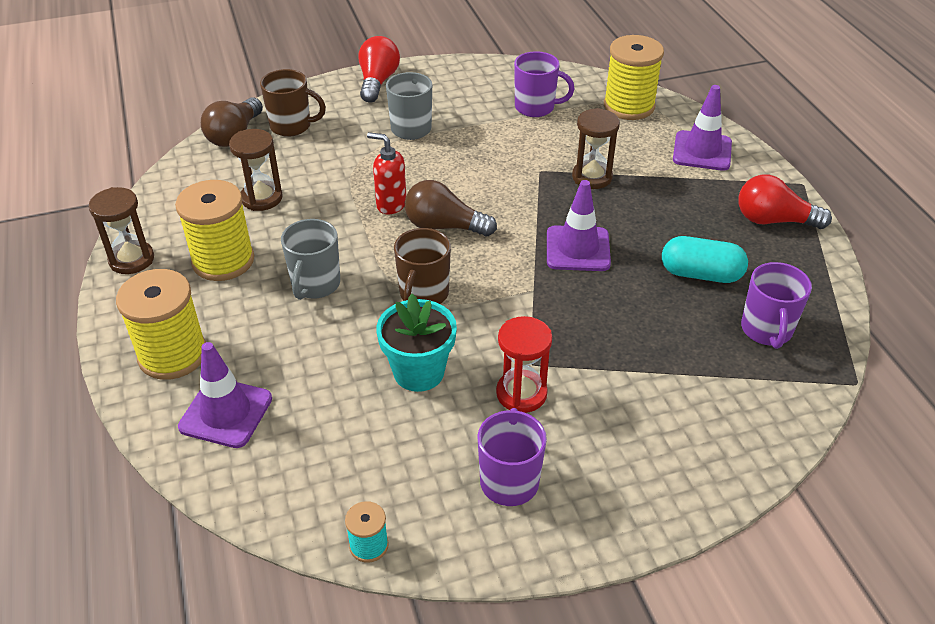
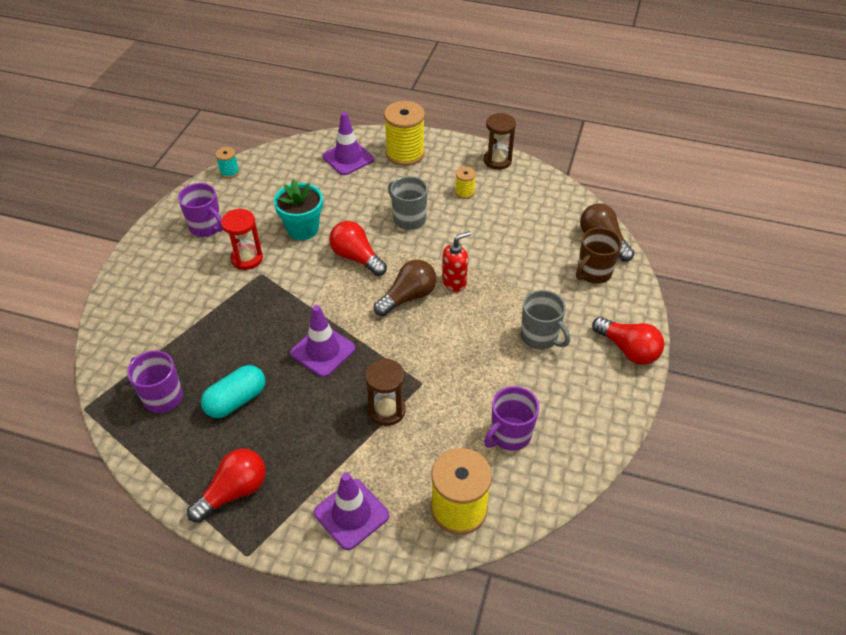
camera: 125 degrees right, 5 degrees up
yellow spool [175,180,254,281] -> yellow spool [455,167,476,199], size x0.48
brown hourglass [229,129,283,211] -> none
brown mug [394,228,451,304] -> red light bulb [329,221,387,276]

